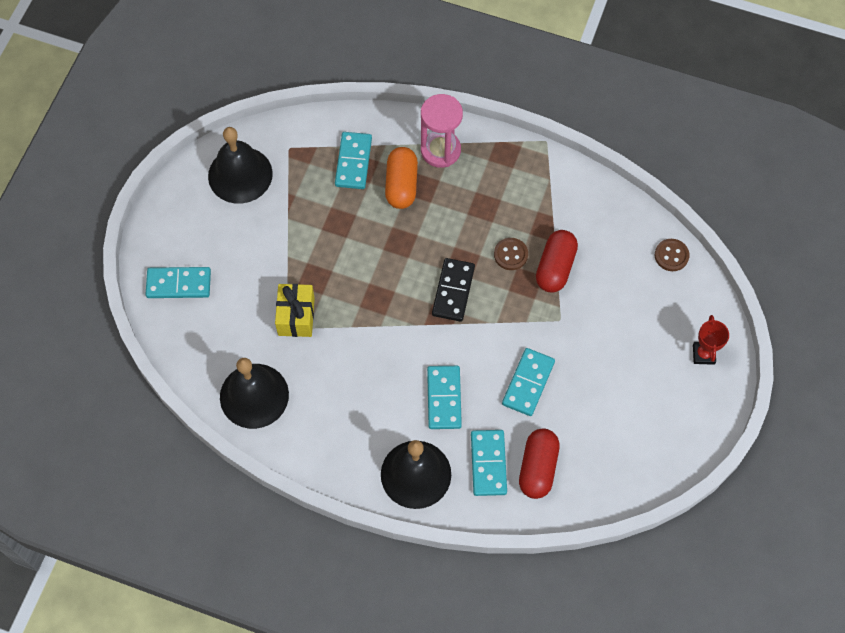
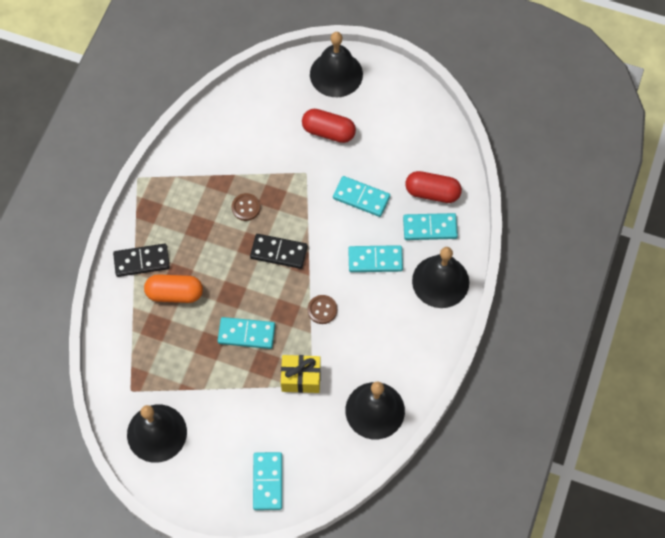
camera: 90 degrees left, 0 degrees up
turquoise domino [335,132,372,189] -> turquoise domino moved to [218,317,275,349]
pink hourglass [421,94,463,168] -> black domino [113,244,170,277]
red capsule [536,230,578,293] -> red capsule moved to [302,109,356,143]
brown button [655,239,690,271] -> brown button moved to [308,295,337,324]
red trophy [693,315,729,365] -> black bell [310,32,363,97]

